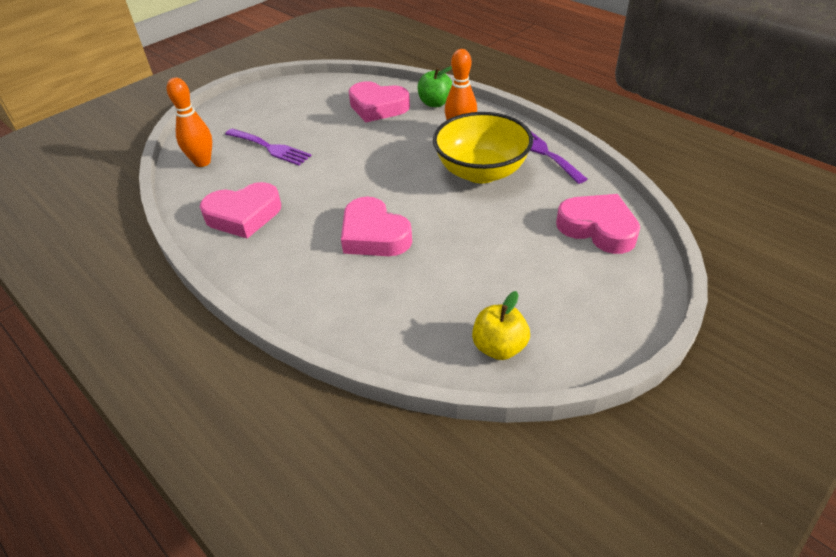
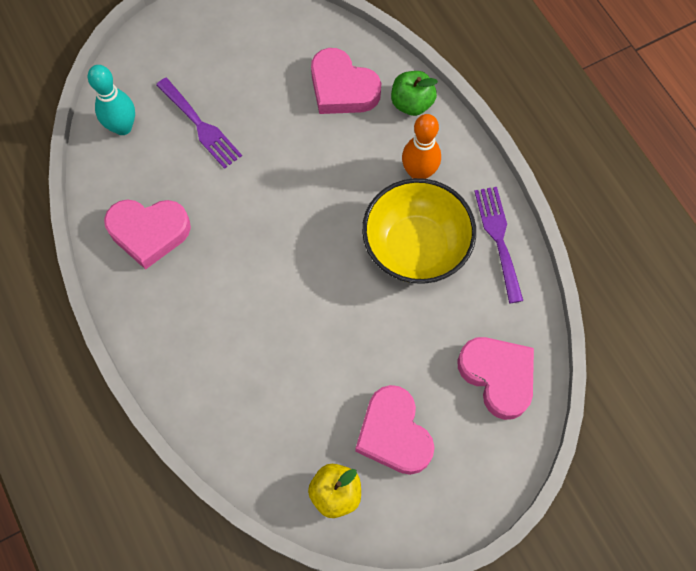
camera: 15 degrees right, 25 degrees up
orange bowling pin [167,77,212,167] -> turquoise bowling pin [88,65,135,135]
pink heart [341,197,412,256] -> pink heart moved to [355,385,435,475]

